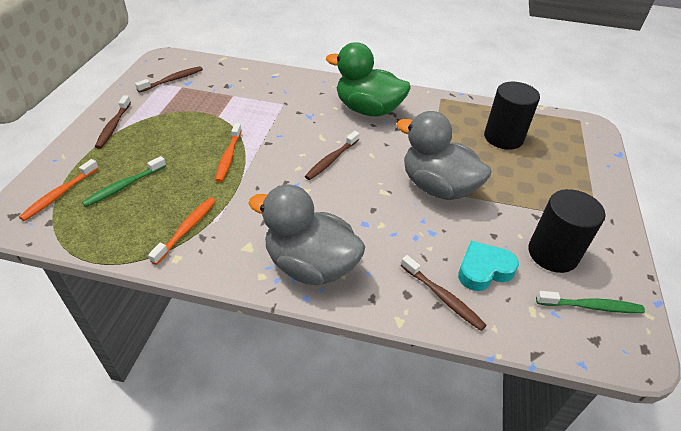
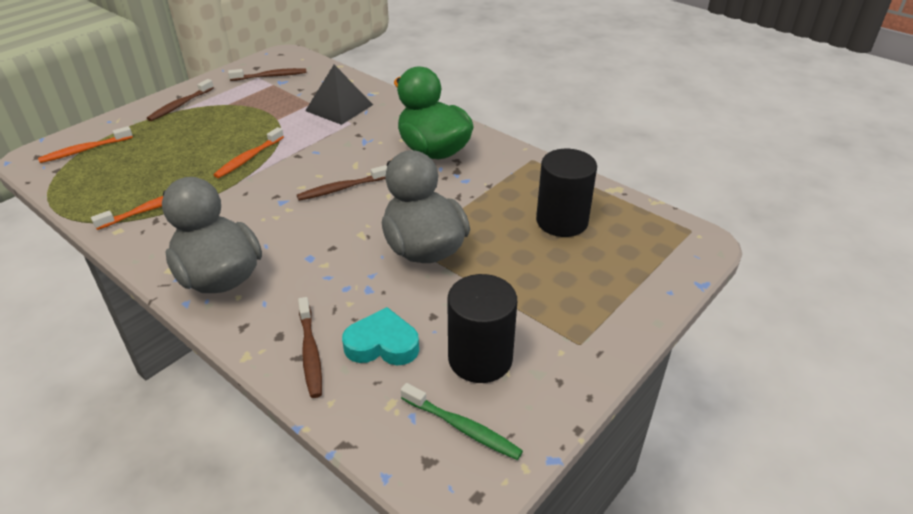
camera: 30 degrees right, 5 degrees down
green toothbrush [82,156,166,207] -> none
none -> black pyramid [305,64,373,125]

